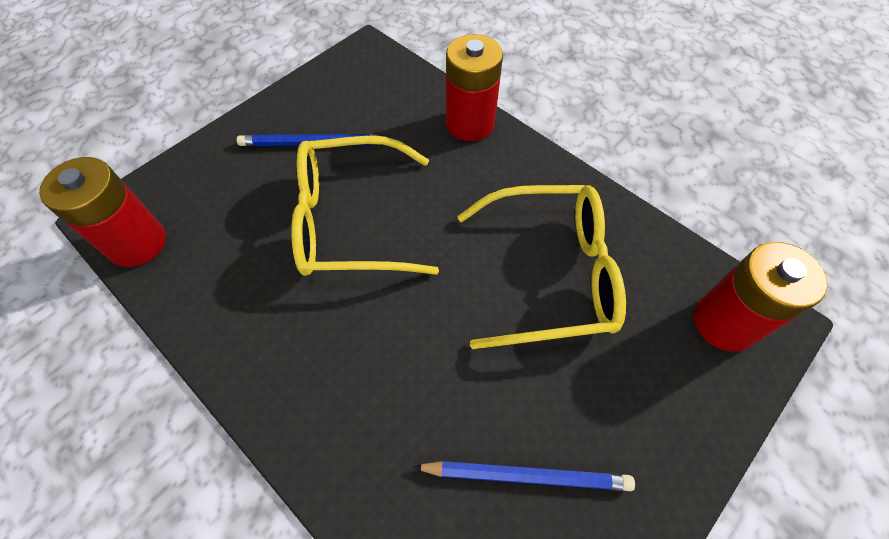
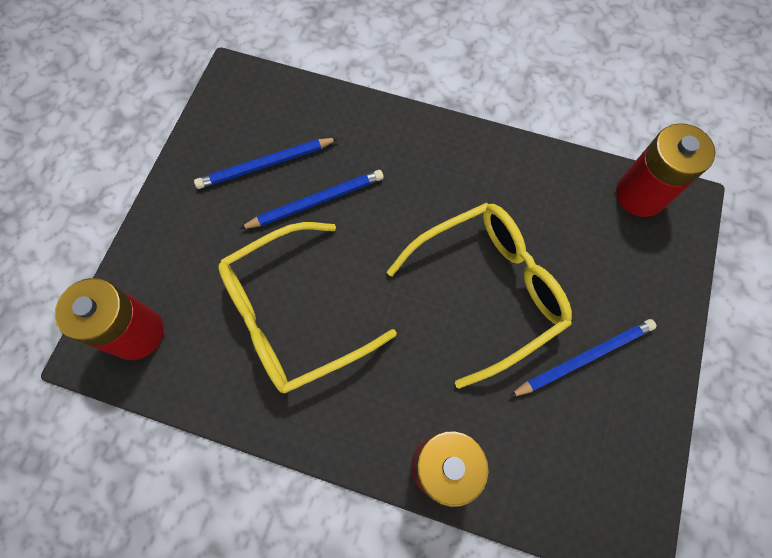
camera: 155 degrees right, 10 degrees up
none -> blue pencil [239,170,384,229]

